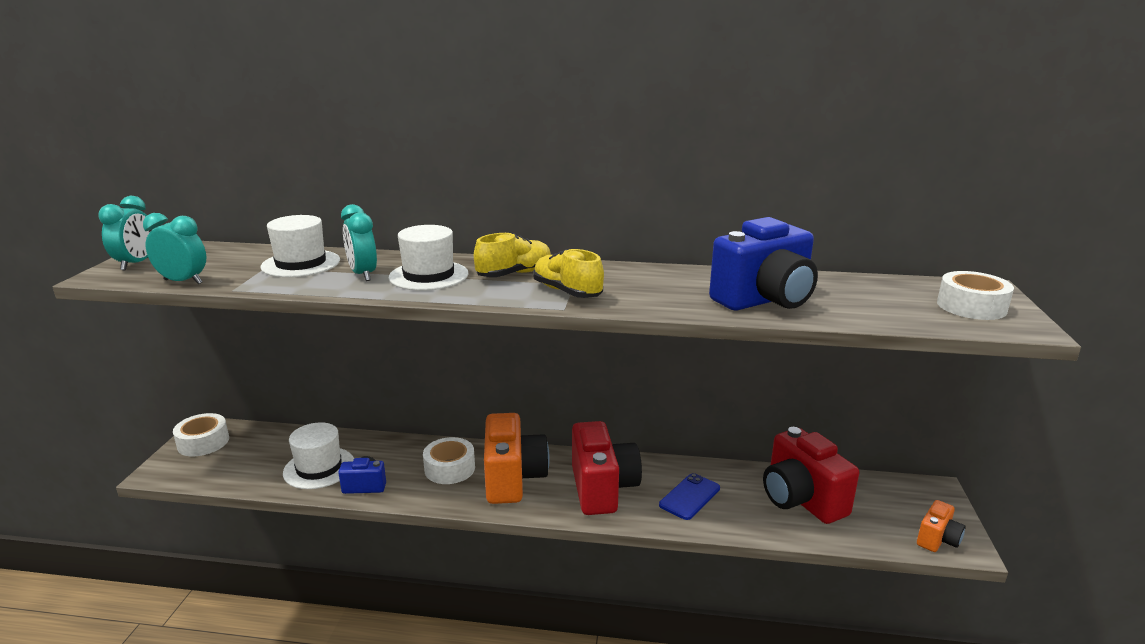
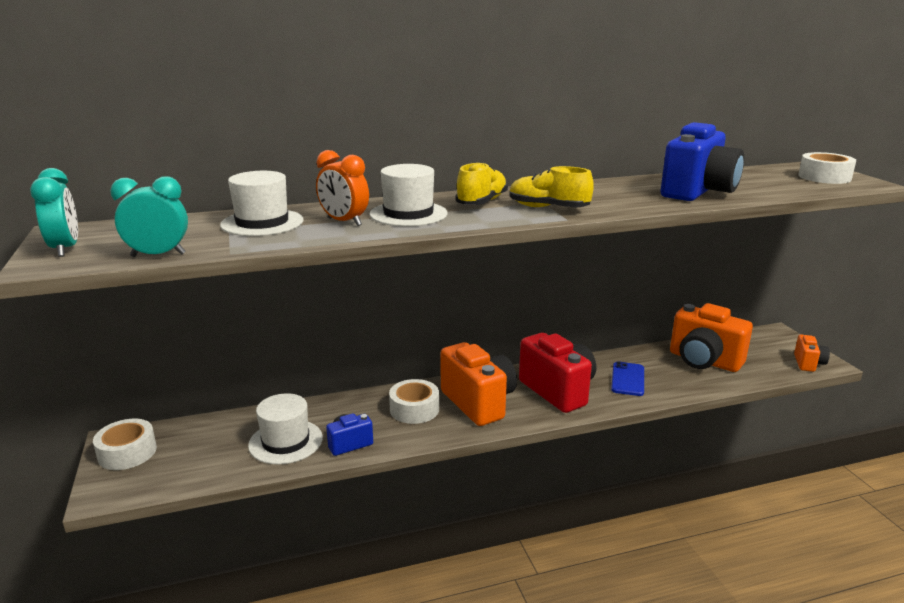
camera: 25 degrees left, 0 degrees up
turquoise clock [341,204,377,281] -> orange clock [316,150,369,226]
red camera [763,427,859,524] -> orange camera [670,303,753,372]

